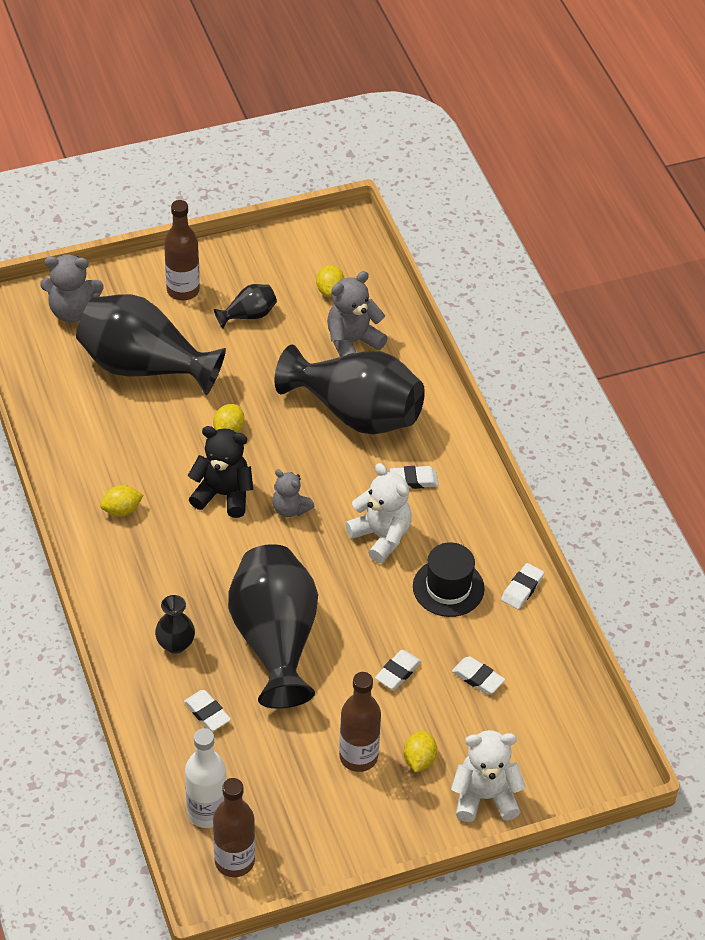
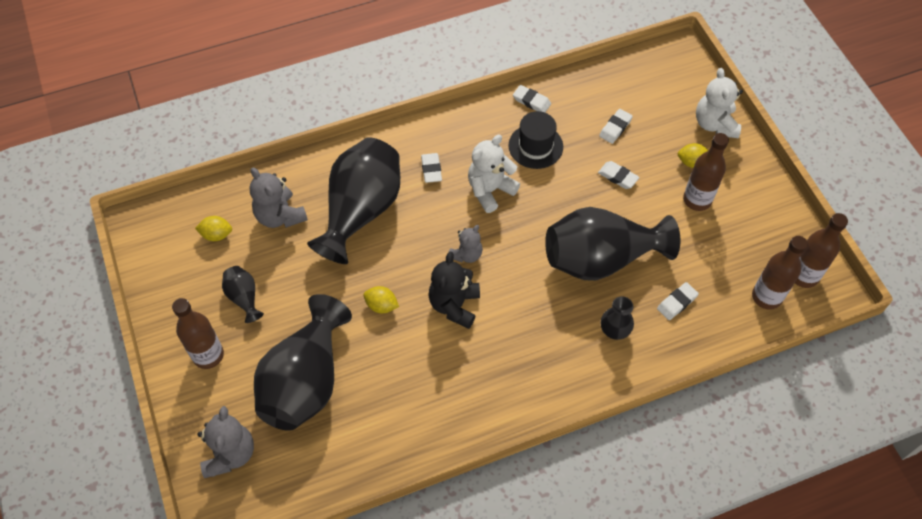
camera: 90 degrees left, 10 degrees up
yellow lemon [100,485,143,516] -> none
white bottle [185,728,226,828] -> brown bottle [752,236,808,310]

